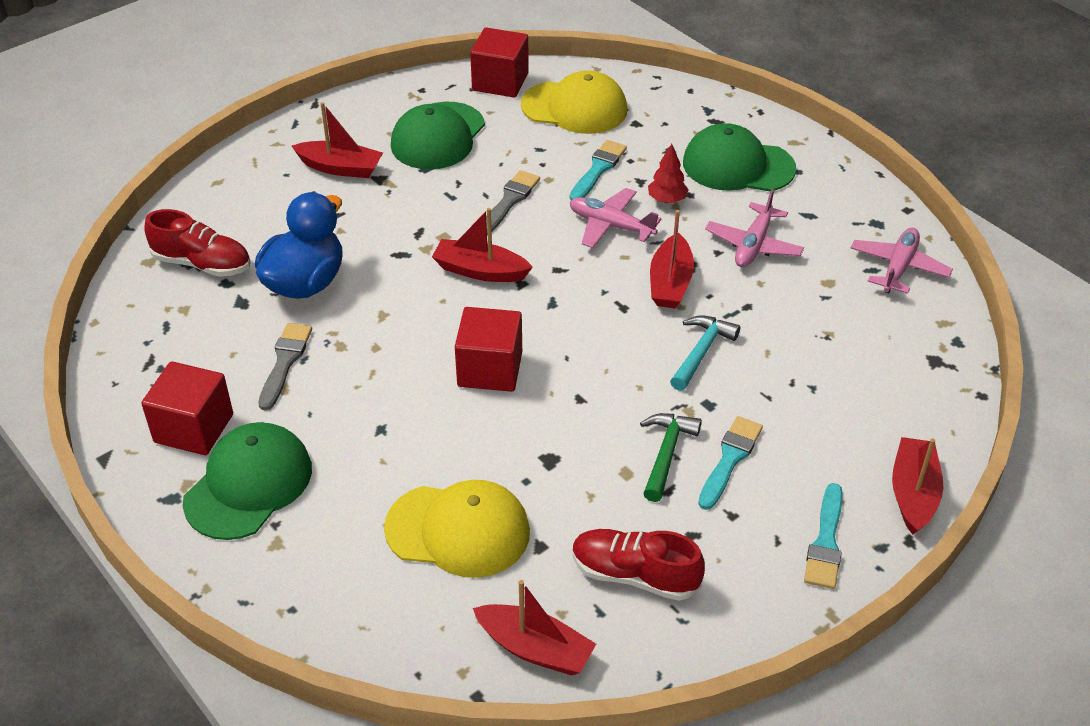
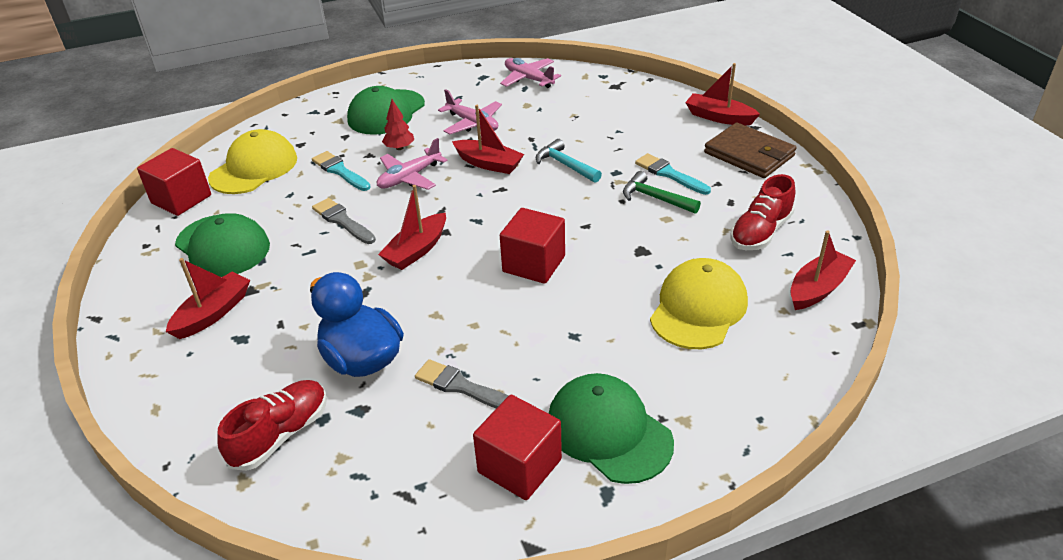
camera: 70 degrees left, 5 degrees down
turquoise brush [804,483,843,589] -> brown wallet [704,122,797,178]

